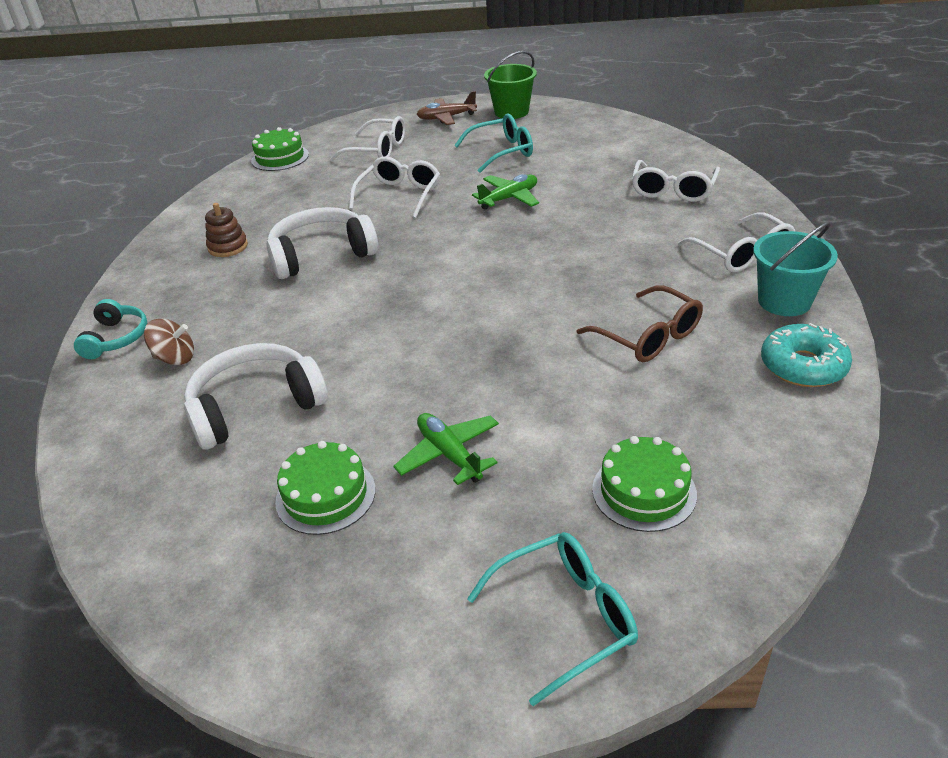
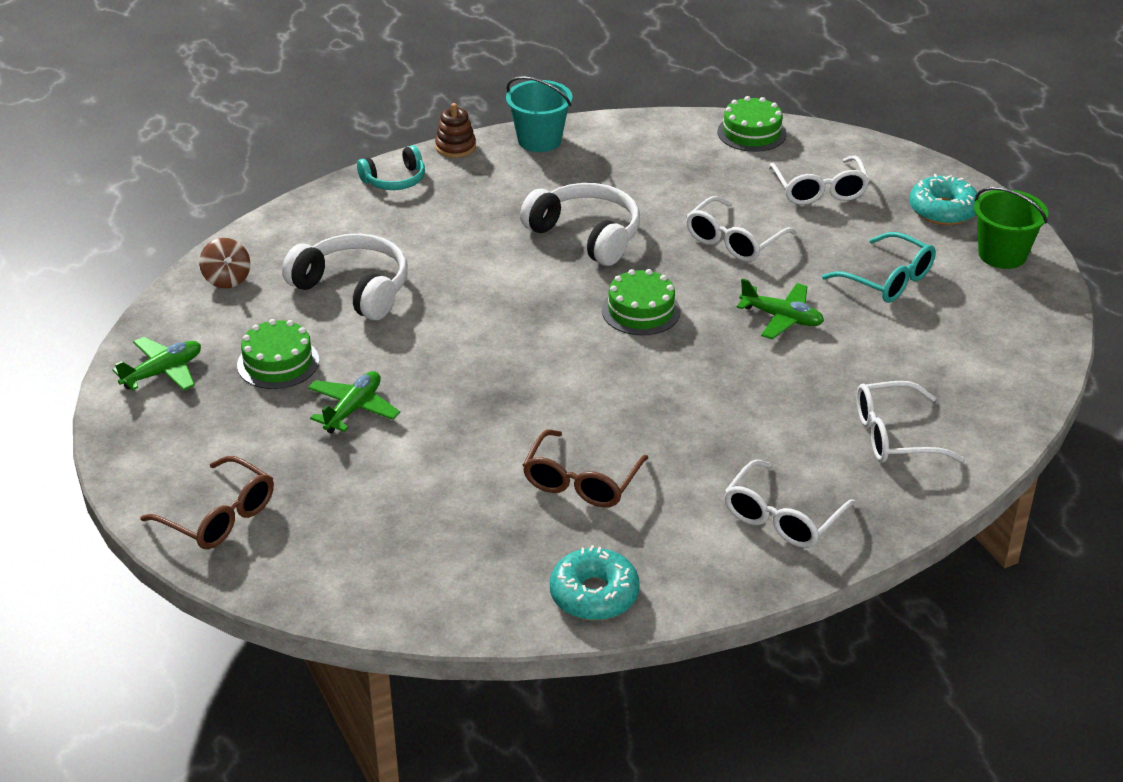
camera: 60 degrees right, 0 degrees up
brown spinning top [144,319,194,365] -> brown spinning top moved to [199,238,251,288]
brown stacking toy [205,203,248,257] -> brown stacking toy moved to [435,103,476,158]
white glasses [349,156,440,218] -> white glasses turned 135 degrees clockwise [686,196,797,262]
brown plane [416,91,477,125] -> turquoise donut [909,174,978,225]
turquoise glasses [467,532,638,706] -> brown glasses [140,456,274,549]
green cake [592,436,697,532] -> green cake moved to [602,269,681,335]
turquoise bucket [753,222,838,316] -> turquoise bucket moved to [506,76,573,152]
none -> green plane [113,337,201,391]

